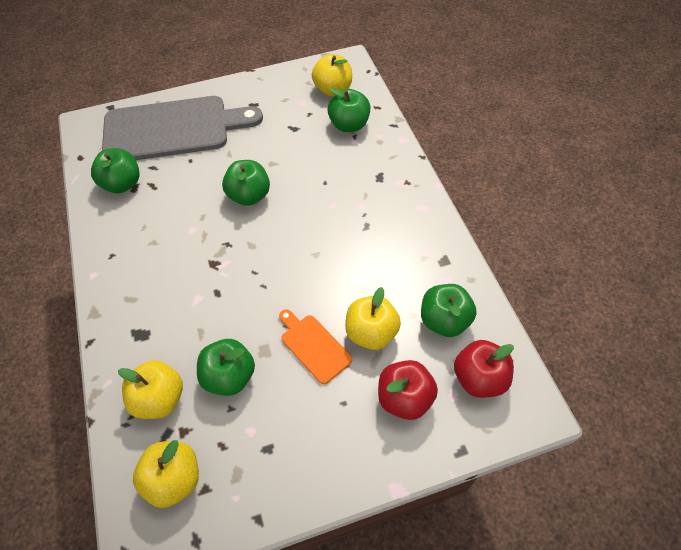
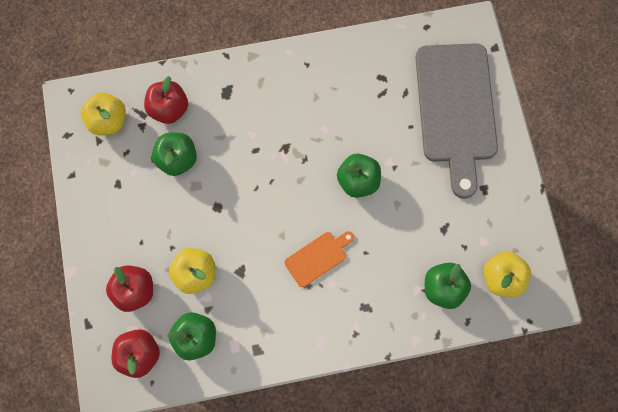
camera: 95 degrees right, 20 degrees up
green apple [91,148,140,193] -> none
yellow apple [118,360,183,419] -> red apple [144,76,188,124]
orange cutting board [279,309,352,384] -> orange cutting board moved to [284,231,354,287]

